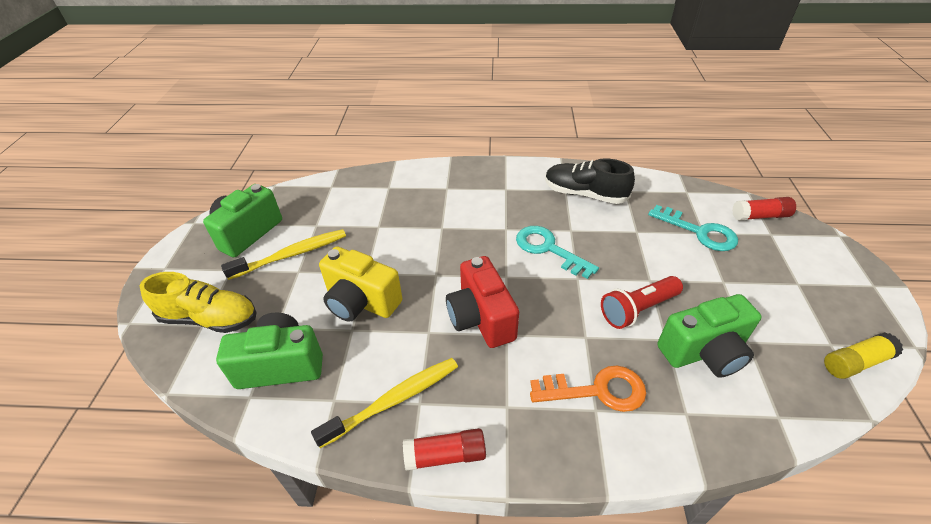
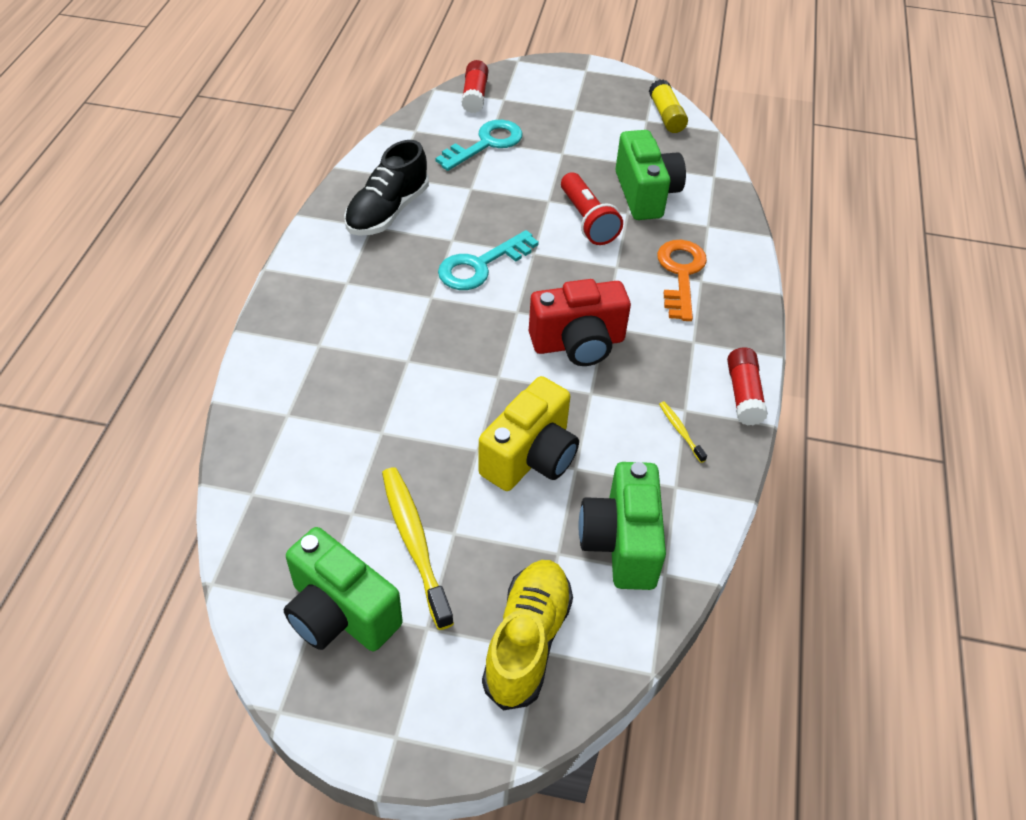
camera: 85 degrees left, 5 degrees up
yellow toothbrush [311,358,458,448] -> yellow toothbrush [659,402,707,463], size x0.46

